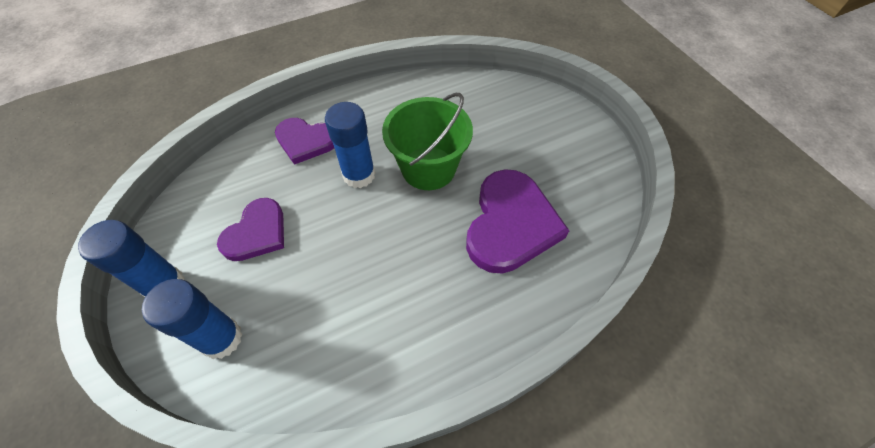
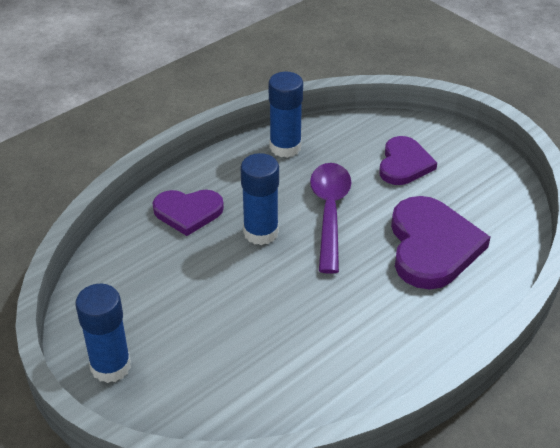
camera: 15 degrees left, 15 degrees down
blue glue stick [142,279,243,359] -> blue glue stick moved to [269,72,303,158]
purple heart [217,198,284,261] -> purple heart moved to [379,136,437,185]
green bucket [382,93,473,190] -> purple spoon [310,163,351,274]

